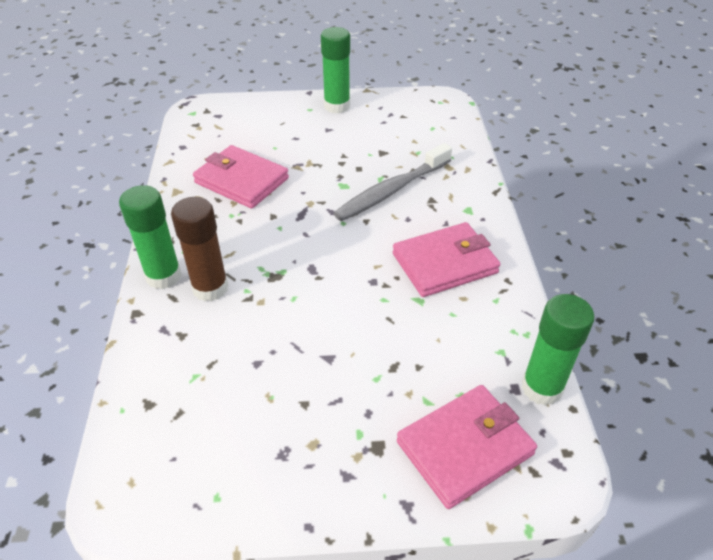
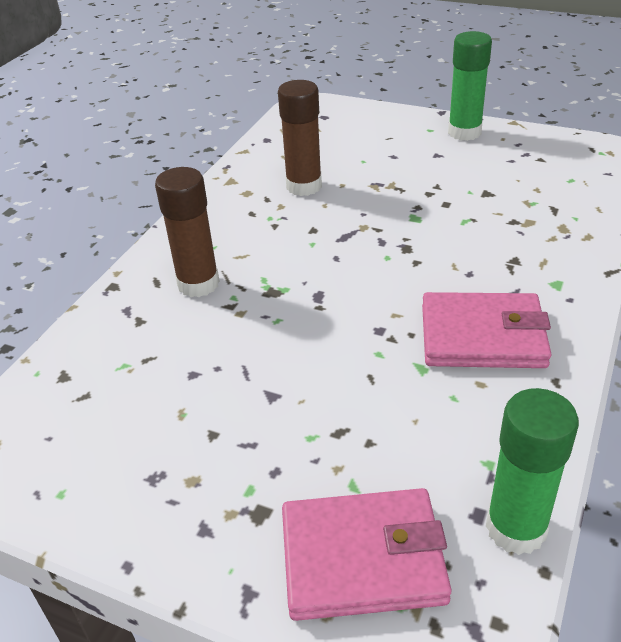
camera: 30 degrees right, 5 degrees down
green glue stick [119,185,182,289] -> none
pink wallet [193,145,289,209] -> brown glue stick [278,80,322,196]
grey toothbrush [334,143,452,221] -> none

